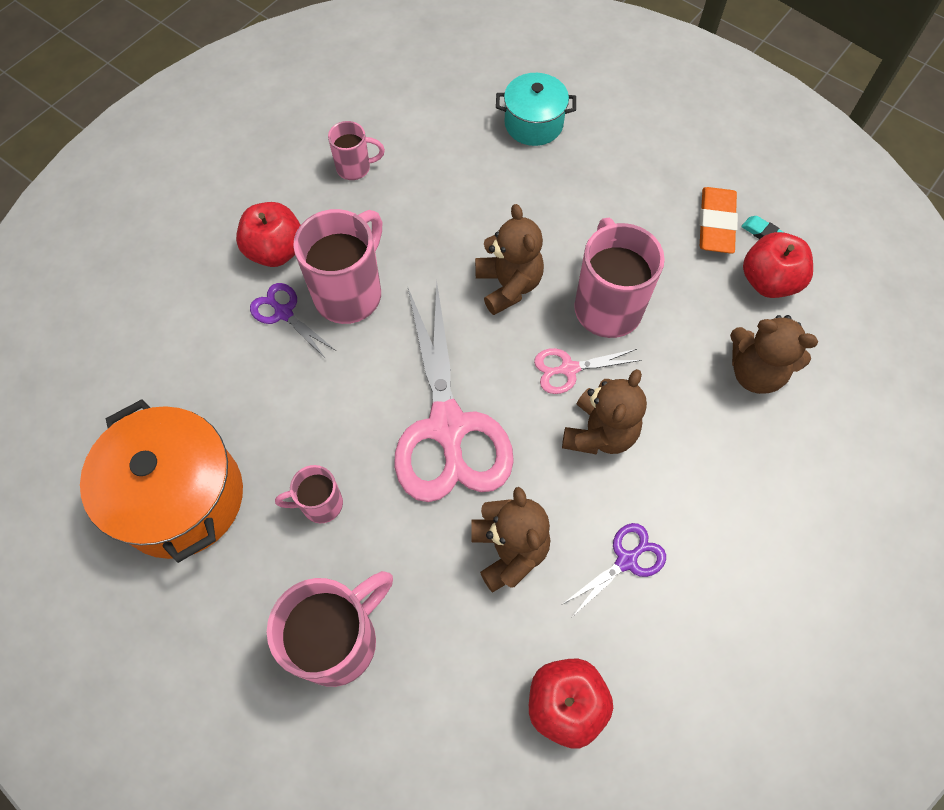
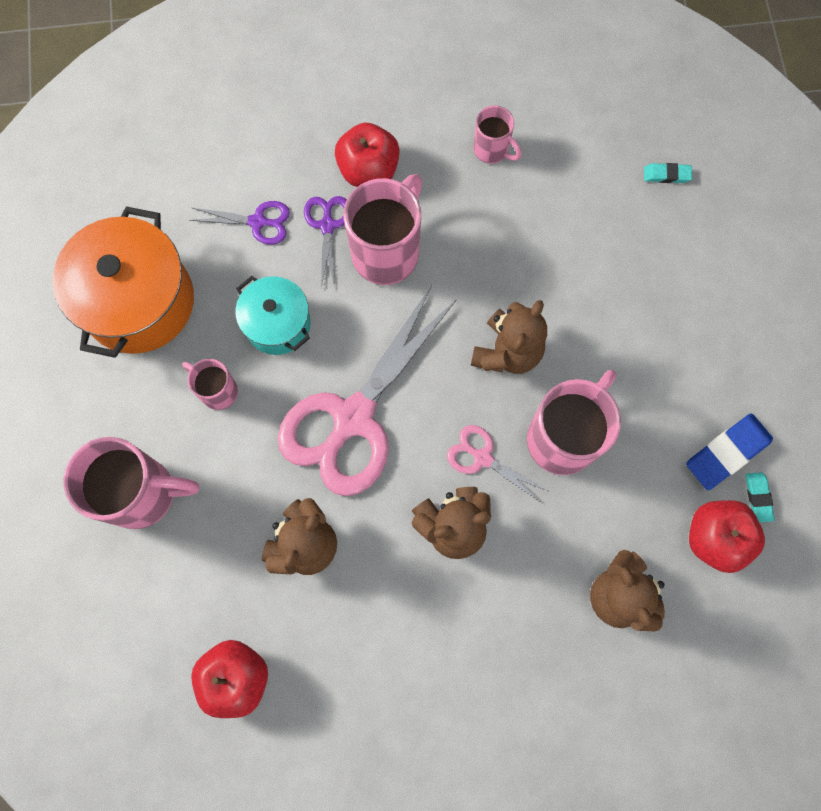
camera: 45 degrees right, 10 degrees up
pink mug [293,209,382,324] -> pink mug turned 45 degrees counterclockwise [343,174,422,285]
turquoise pot [496,73,576,146] -> turquoise pot moved to [235,276,311,355]
purple scissors [563,523,666,617] -> purple scissors moved to [190,201,290,245]
orange eraser [699,187,738,254] -> blue eraser [686,413,773,490]
none -> turquoise eraser [644,163,692,183]

